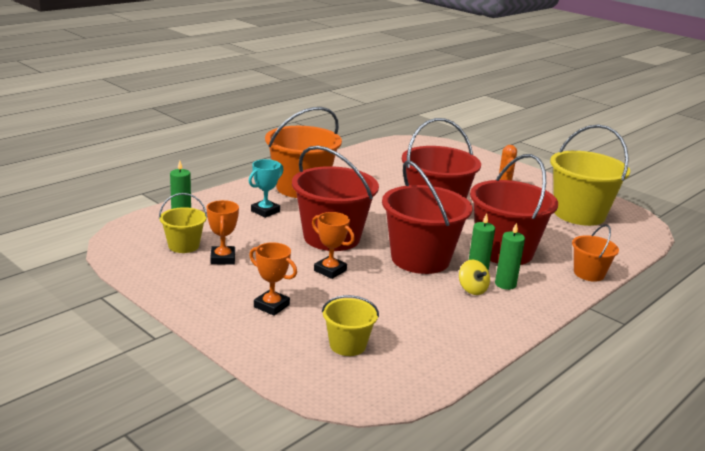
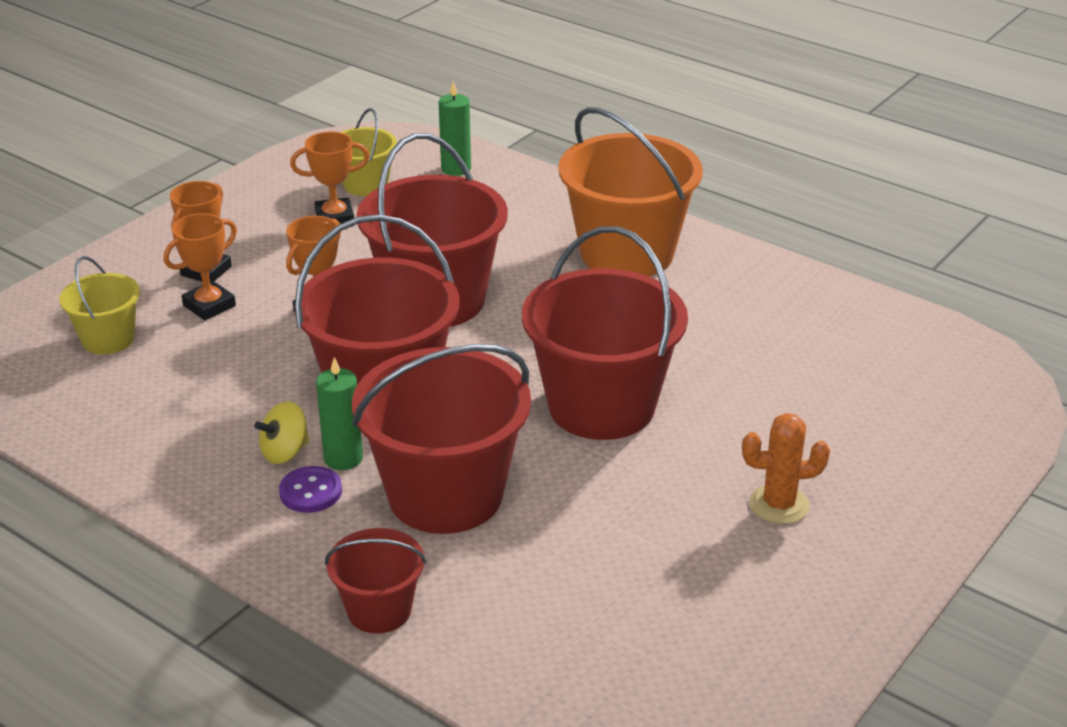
camera: 85 degrees right, 10 degrees up
turquoise trophy [249,159,283,218] -> none
green candle [495,223,525,290] -> purple button [279,466,342,513]
yellow bucket [550,124,630,226] -> none
orange bucket [572,224,619,282] -> red bucket [325,528,426,634]
none -> orange trophy [164,213,237,320]

